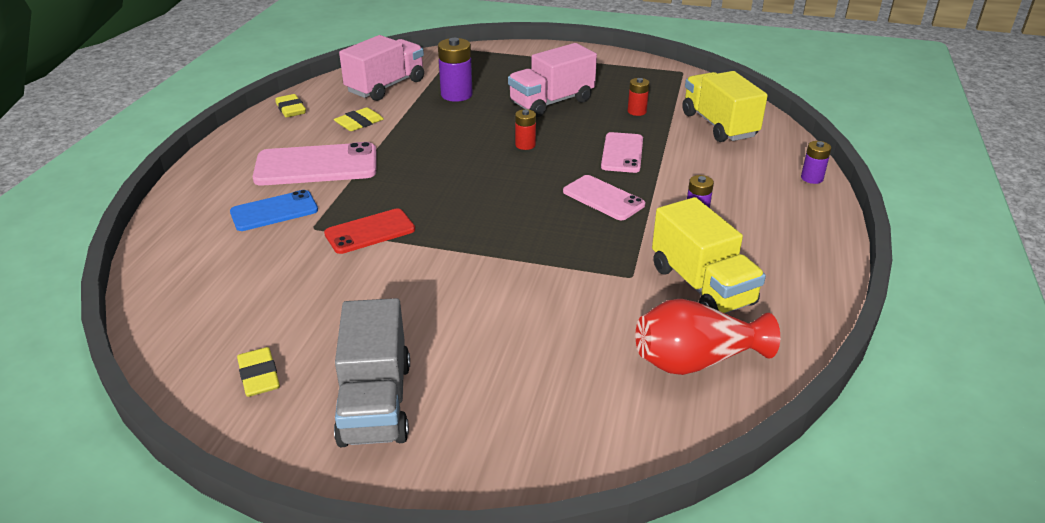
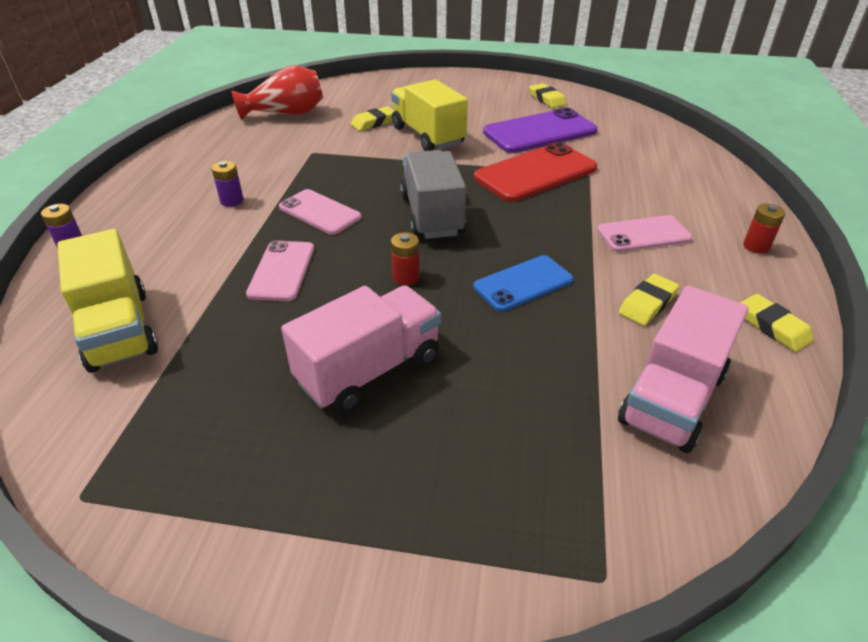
camera: 175 degrees right, 5 degrees up
blue phone [230,190,318,231] -> blue phone moved to [474,255,573,312]
pink phone [253,142,376,186] -> pink phone [597,215,693,252], size x0.63
red phone [324,209,415,254] -> red phone [474,142,597,202], size x1.59
grey truck [334,298,410,447] -> grey truck moved to [400,150,466,239]
purple battery [438,38,473,102] -> none
red battery [628,78,650,116] -> red battery moved to [743,204,785,254]
yellow truck [652,197,766,314] -> yellow truck moved to [391,79,468,151]
none -> yellow eraser [351,106,394,131]
none -> purple phone [483,108,598,153]

